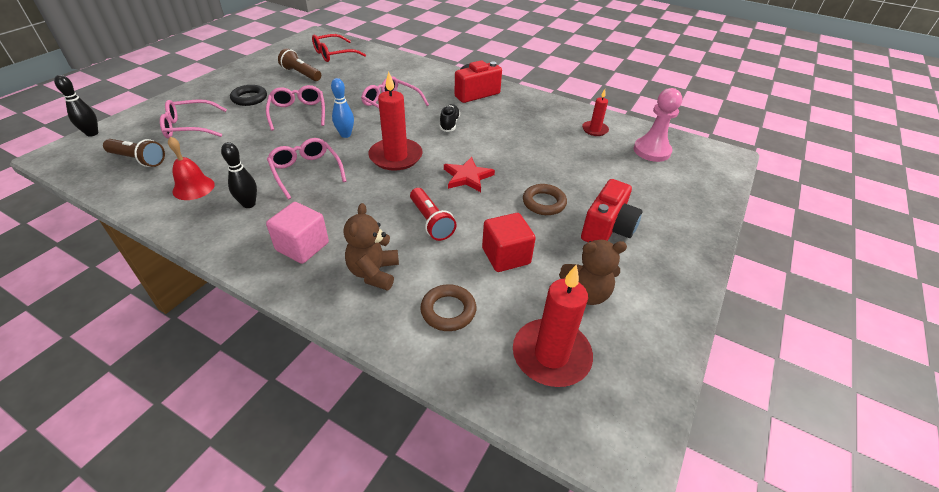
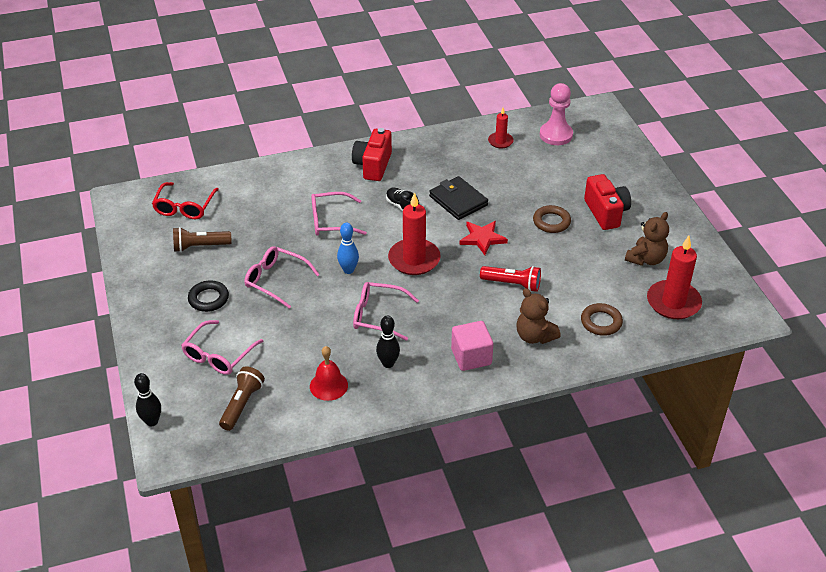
camera: 45 degrees left, 0 degrees up
brown flashlight [103,139,165,167] -> brown flashlight turned 45 degrees counterclockwise [219,367,265,431]
red cube [482,213,536,272] -> none
none -> black wallet [429,176,488,220]

